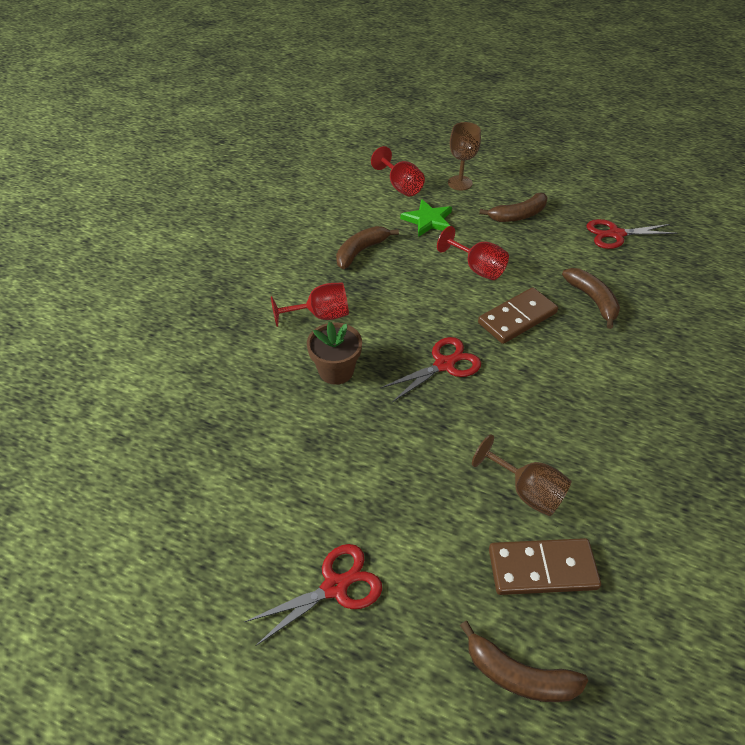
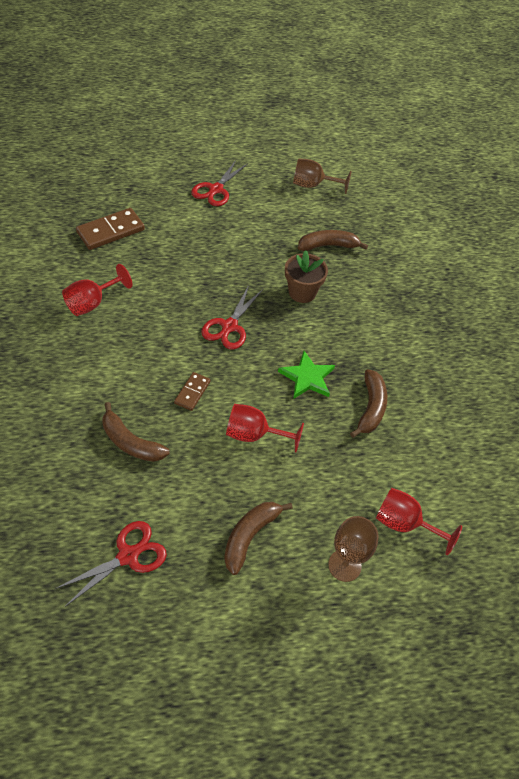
camera: 145 degrees right, 5 degrees up
red goblet [271,282,349,327] -> red goblet moved to [62,264,133,316]
green star [400,199,452,237] -> green star moved to [278,351,335,399]
brown banana [460,621,588,702] -> brown banana moved to [298,230,368,251]
brown goblet [472,434,572,516] -> brown goblet moved to [293,158,351,194]
brown domino [478,287,558,344] -> brown domino [174,372,211,411], size x0.57

